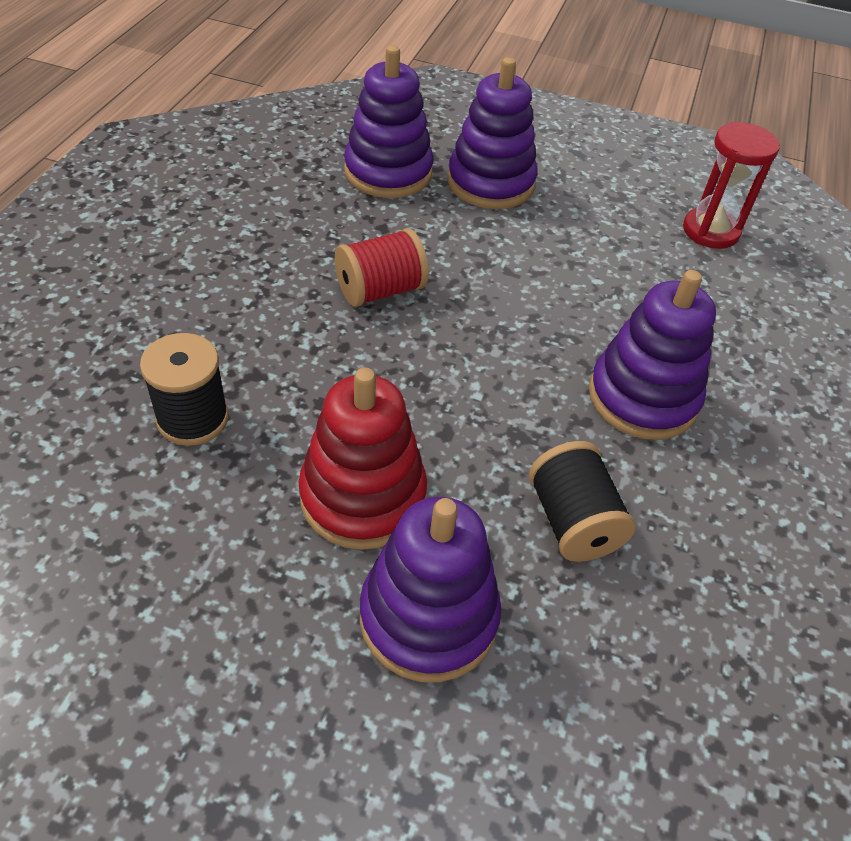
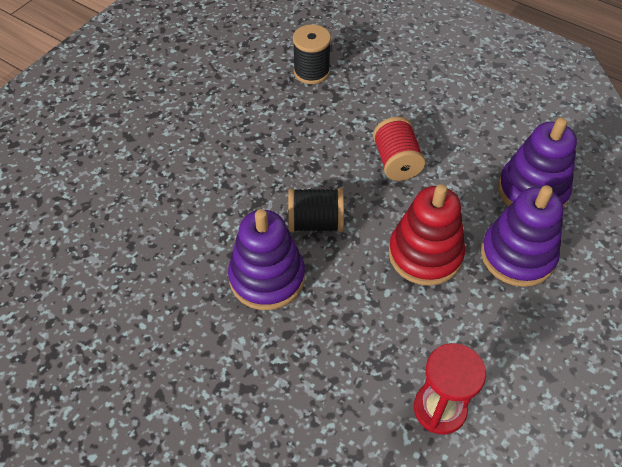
camera: 110 degrees right, 5 degrees up
red stacking toy [299,368,427,550] -> red stacking toy moved to [389,184,465,286]
purple stacking toy [360,497,501,682] -> none
black spool [529,441,636,562] -> black spool moved to [288,188,344,232]

